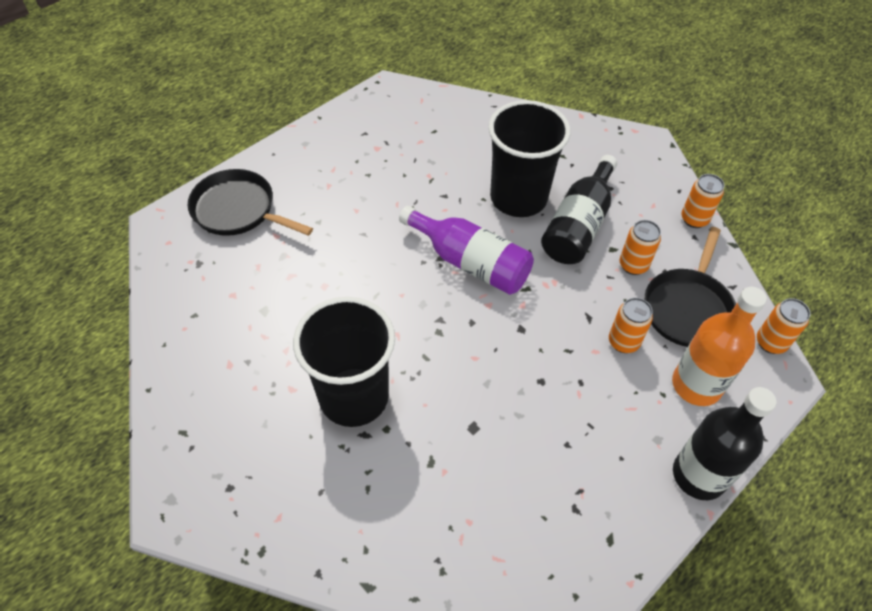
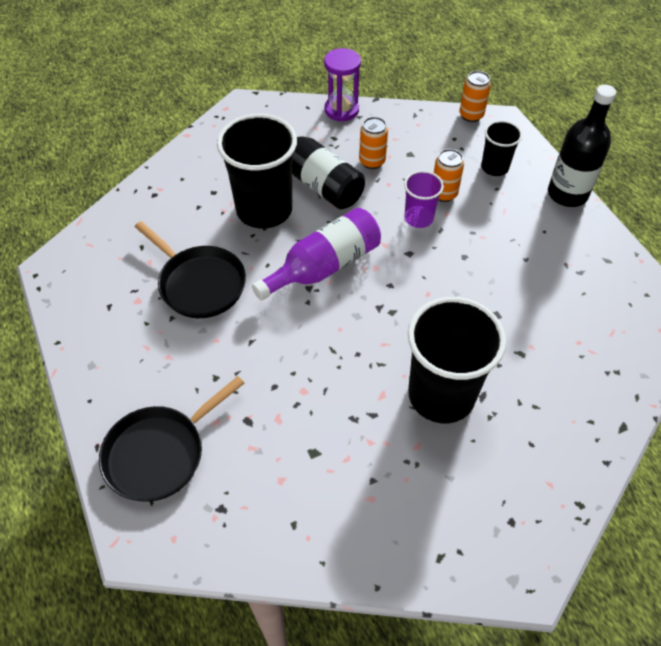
camera: 70 degrees left, 0 degrees up
black pan [644,227,736,347] -> black pan moved to [135,221,246,318]
orange bottle [672,287,767,406] -> black cup [481,121,522,176]
orange can [681,174,724,228] -> purple hourglass [324,48,361,122]
none -> purple cup [404,171,444,228]

